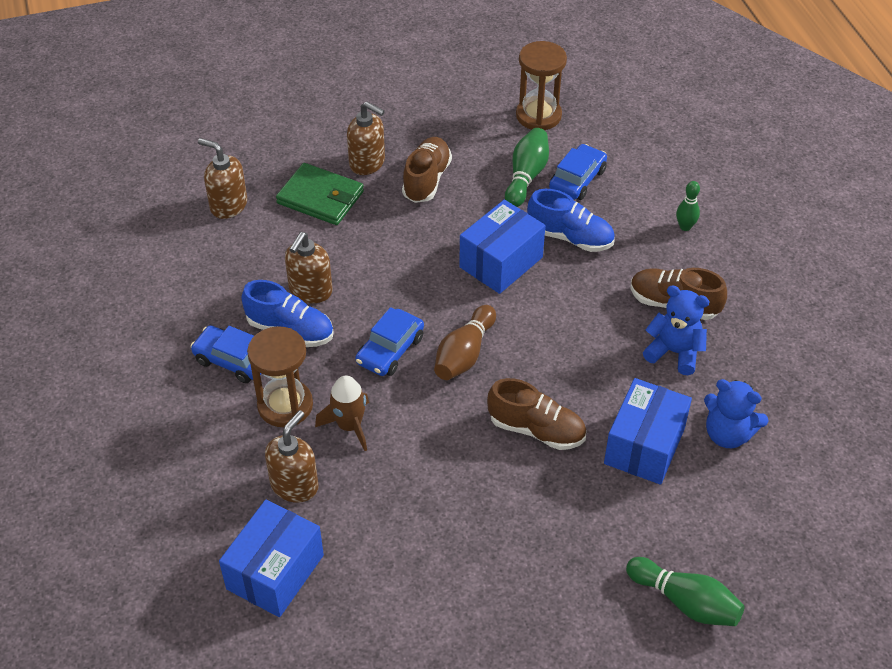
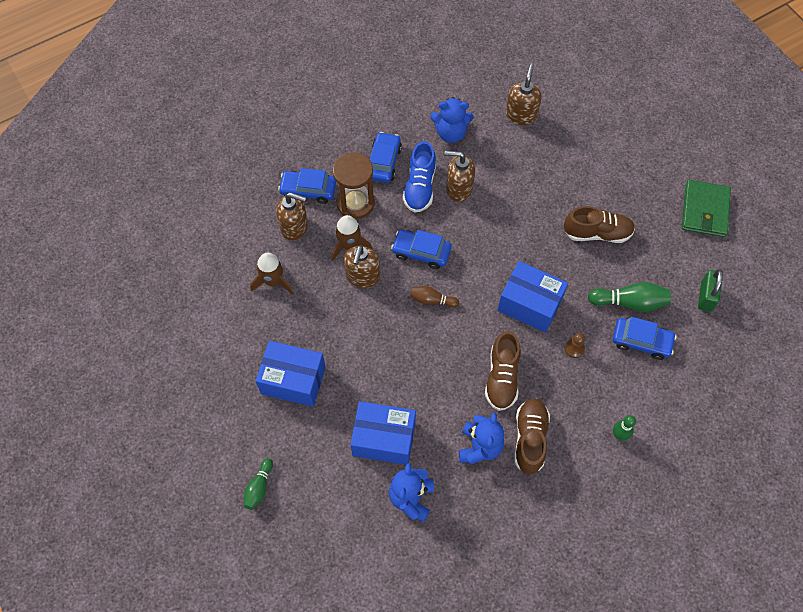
camera: 75 degrees right, 15 degrees up
blue box [219,500,324,617] -> blue box moved to [255,341,326,407]
green wallet [276,163,364,225] -> green wallet moved to [682,180,731,237]
brown soap dispenser [347,102,385,175] -> brown soap dispenser moved to [344,245,380,288]
brown bowling pin [434,305,496,380] -> brown bowling pin [410,286,459,308], size x0.63
brown shoe [487,378,586,450] -> brown shoe moved to [485,331,521,411]
brown hourglass [516,41,567,130] -> green padlock [698,269,723,312]
blue shoe [527,189,615,252] -> brown pawn [565,333,585,358]
green bowling pin [626,557,745,626] -> green bowling pin [244,458,273,510], size x0.63
none -> brown rocket [250,253,293,294]
none -> blue car [278,168,336,204]
none -> blue teddy bear [430,97,474,143]

